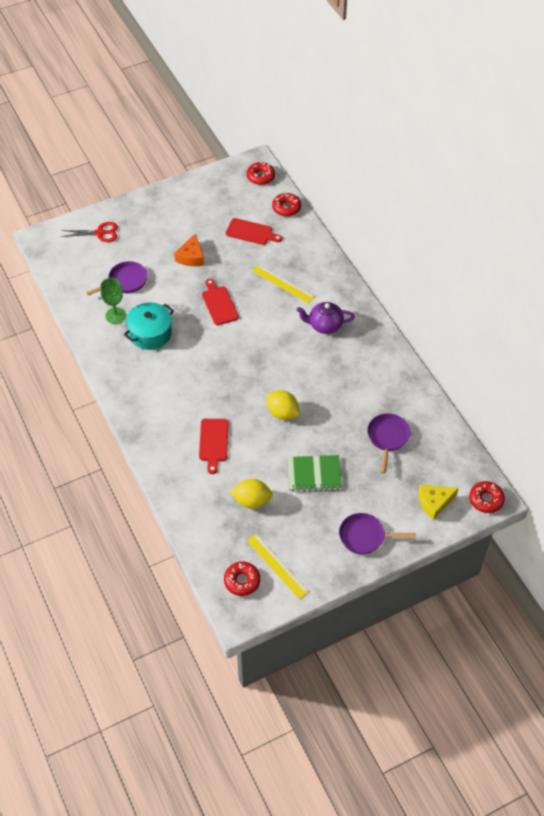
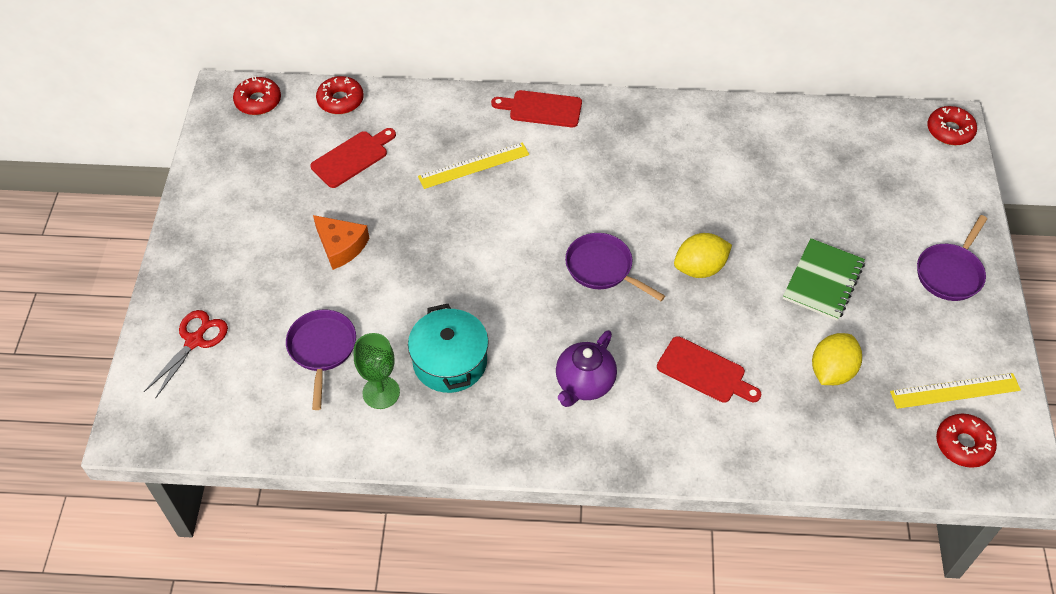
camera: 60 degrees left, 0 degrees up
red cutting board [202,279,239,325] -> red cutting board moved to [491,90,582,127]
purple teapot [296,302,355,334] -> purple teapot moved to [556,330,617,407]
purple pan [367,413,411,474] -> purple pan moved to [565,233,665,301]
yellow cheese [419,484,459,520] -> none

